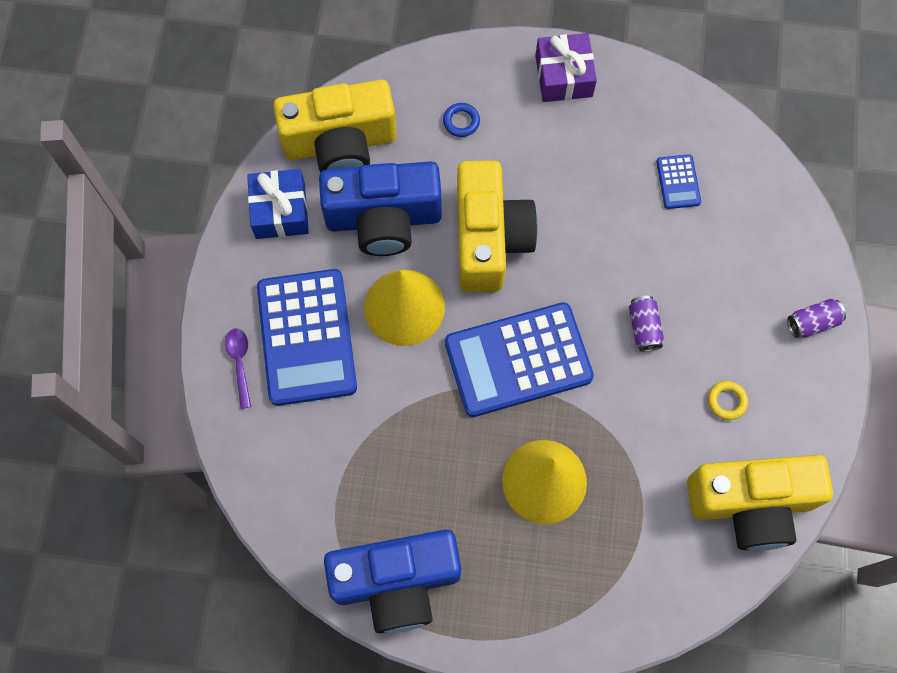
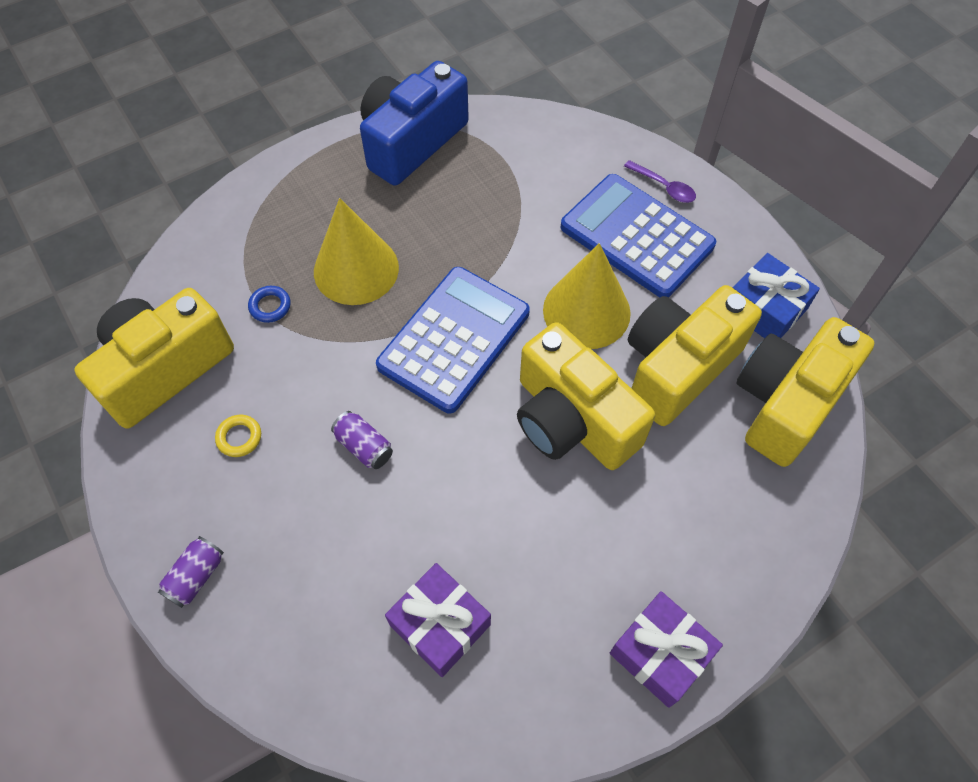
camera: 140 degrees right, 10 degrees down
blue camera [319,161,442,256] -> yellow camera [628,285,762,426]
blue ring [443,103,480,137] -> blue ring moved to [248,286,291,323]
blue calculator [656,154,701,209] -> purple gift [385,563,491,677]

